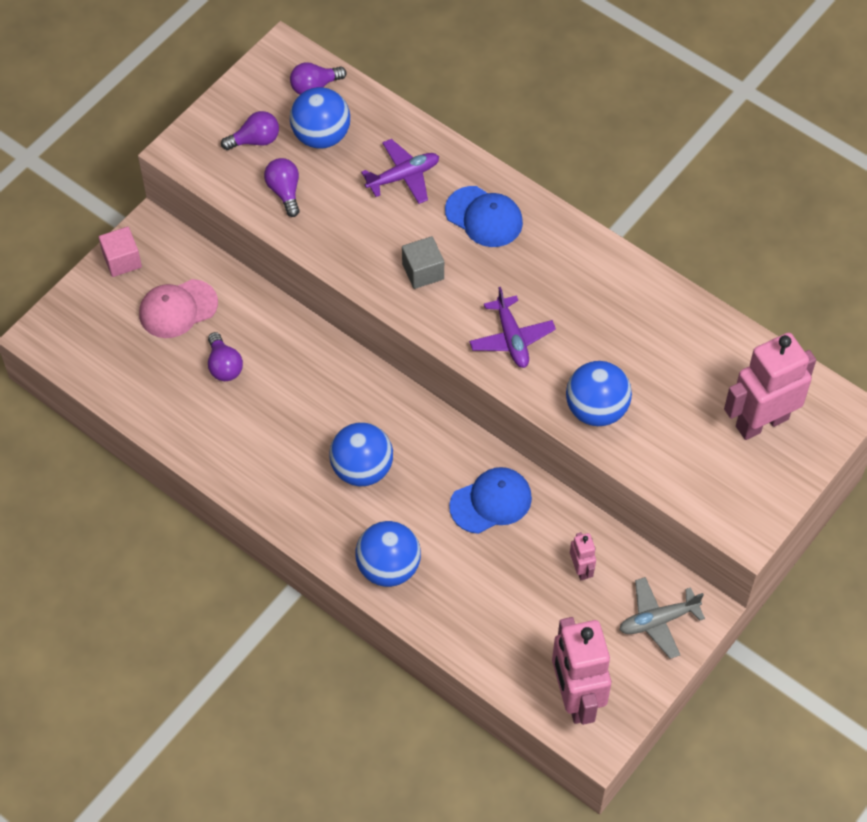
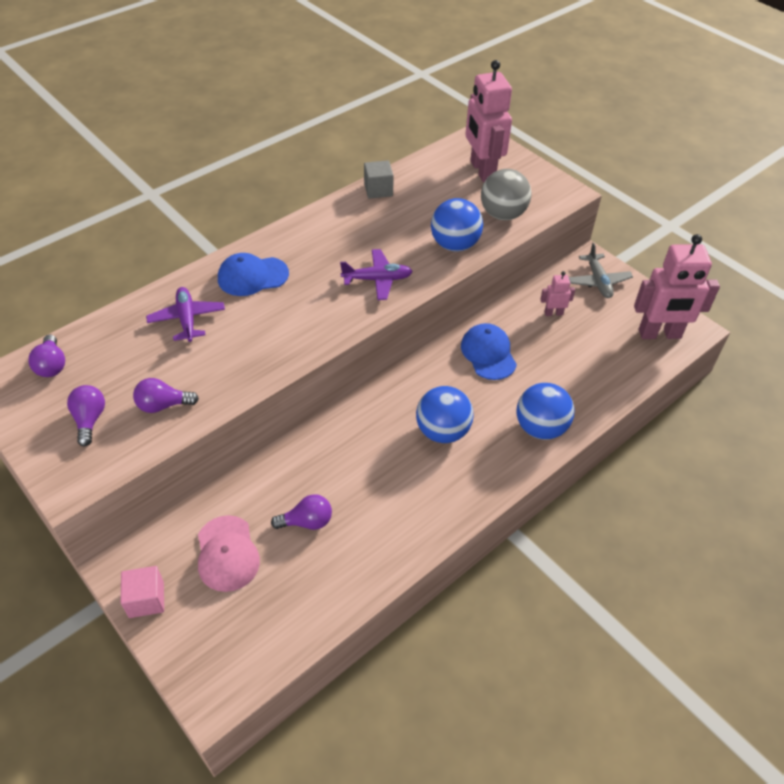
camera: 80 degrees left, 10 degrees down
blue ball [290,87,350,149] -> none
grey cube [402,236,444,289] -> grey cube moved to [364,160,394,199]
blue cap [445,186,523,247] -> blue cap turned 150 degrees counterclockwise [218,253,289,296]
none -> grey ball [481,169,532,220]

